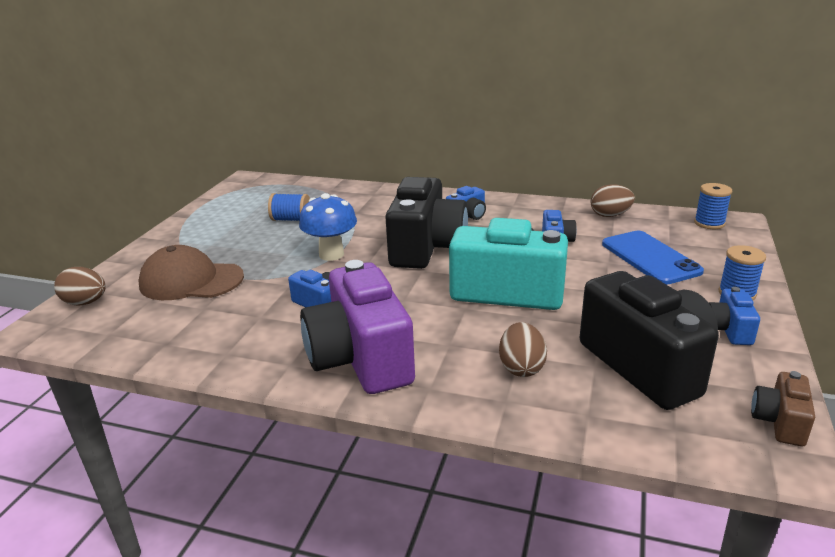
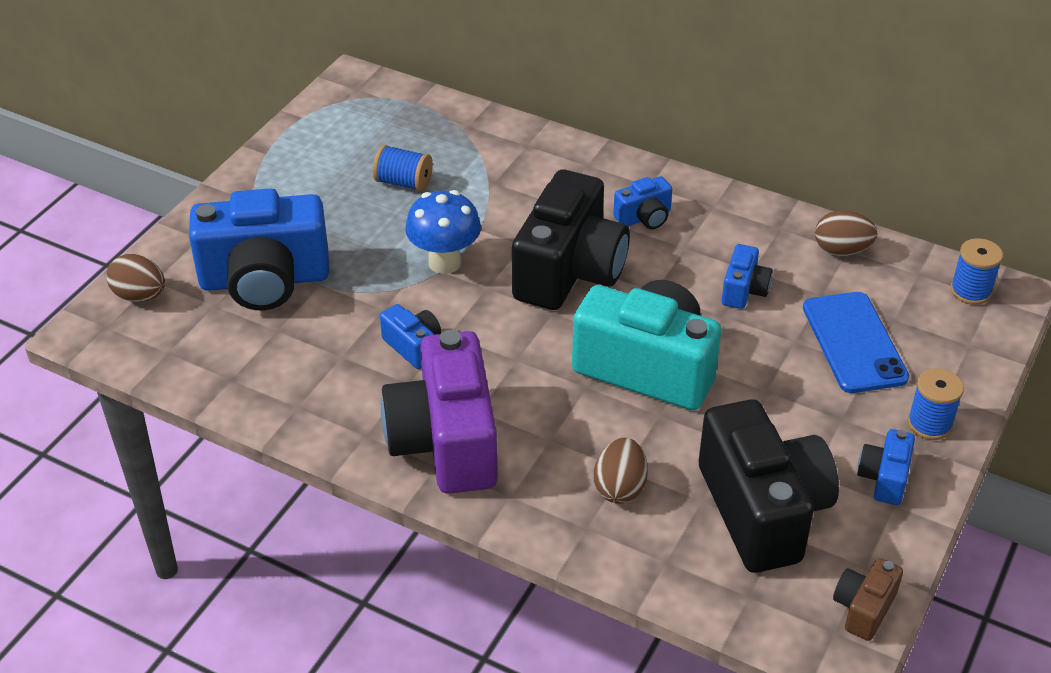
camera: 10 degrees right, 15 degrees up
brown cap [138,245,244,300] -> blue camera [189,188,329,310]

